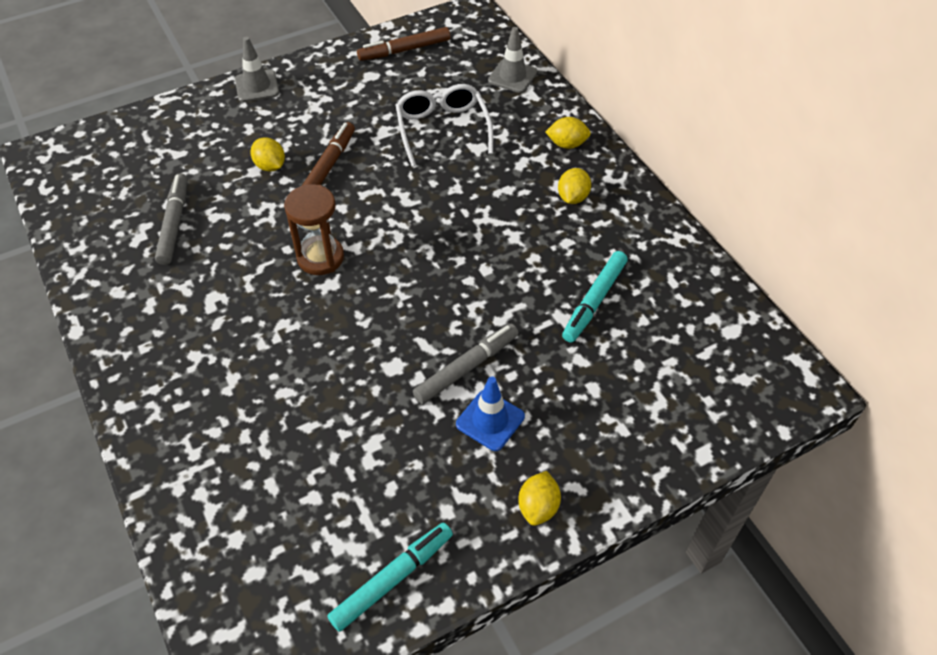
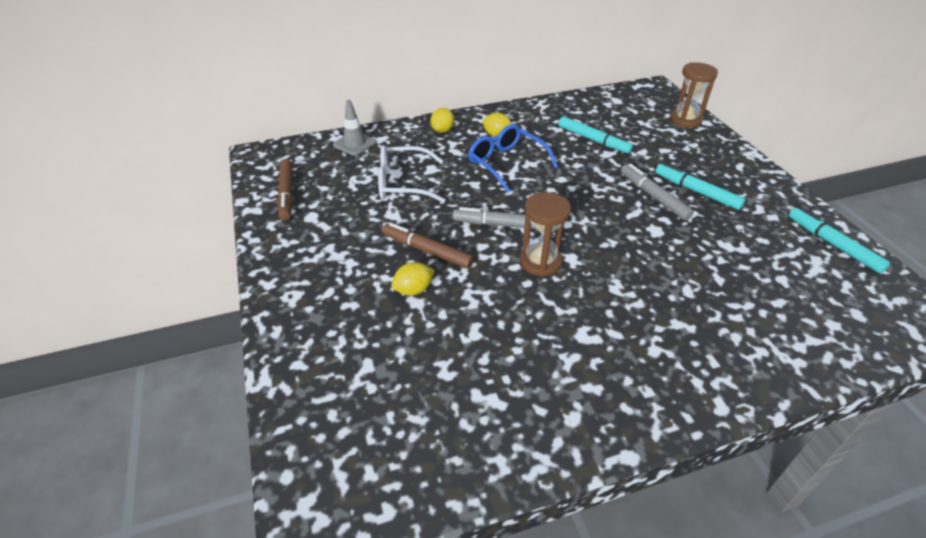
camera: 80 degrees left, 10 degrees down
grey marker [155,173,188,265] -> grey marker moved to [453,207,535,229]
grey traffic cone [235,37,279,102] -> none
blue traffic cone [456,376,525,451] -> turquoise marker [656,163,745,210]
yellow lemon [518,471,561,526] -> none
none -> blue glasses [468,124,558,193]
none -> brown hourglass [670,62,718,128]

